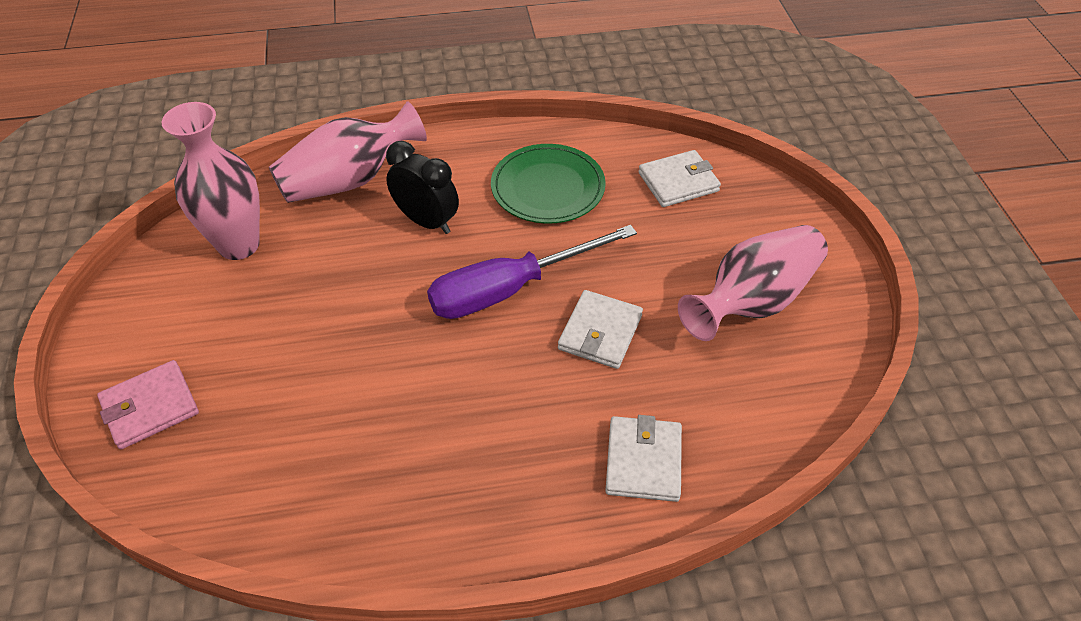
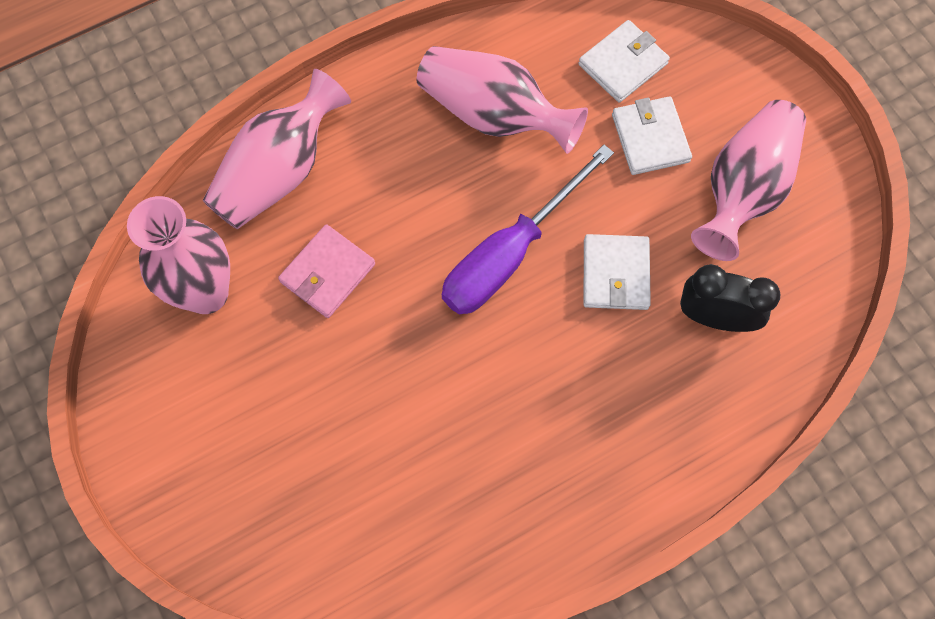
camera: 20 degrees left, 20 degrees up
pink wallet [97,360,199,449] -> pink wallet moved to [278,224,375,318]
black clock [386,141,459,234] -> black clock moved to [680,264,780,332]
green plate [491,144,606,224] -> pink vase [417,46,588,154]
white wallet [605,415,682,502] -> white wallet moved to [612,96,692,175]

